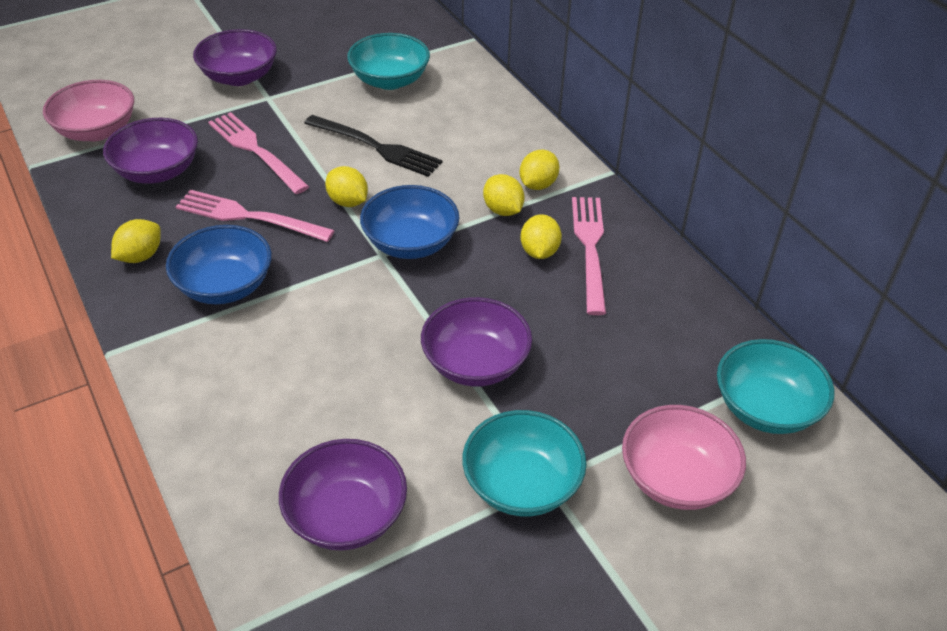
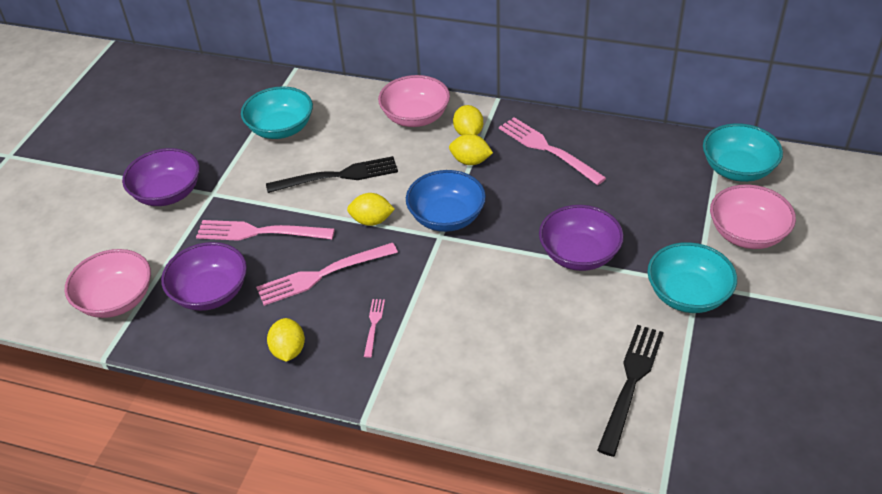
camera: 40 degrees left, 0 degrees up
blue bowl [166,225,272,304] -> pink fork [364,299,385,358]
purple bowl [279,439,407,551] -> black fork [597,325,664,457]
yellow lemon [520,214,562,259] -> none
none -> pink bowl [378,75,450,127]

